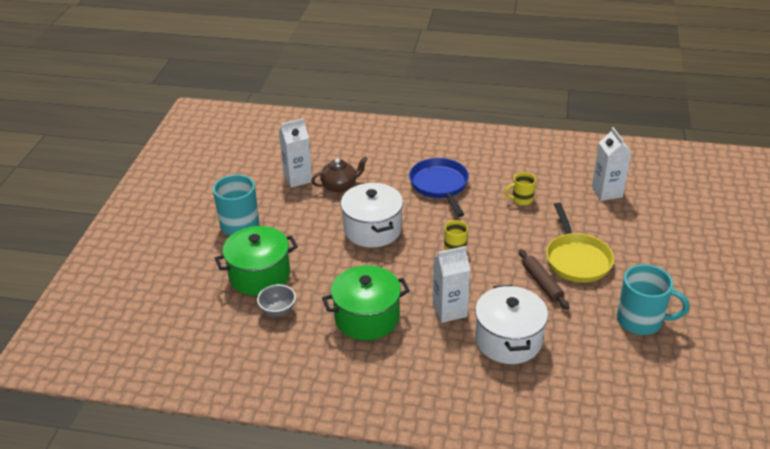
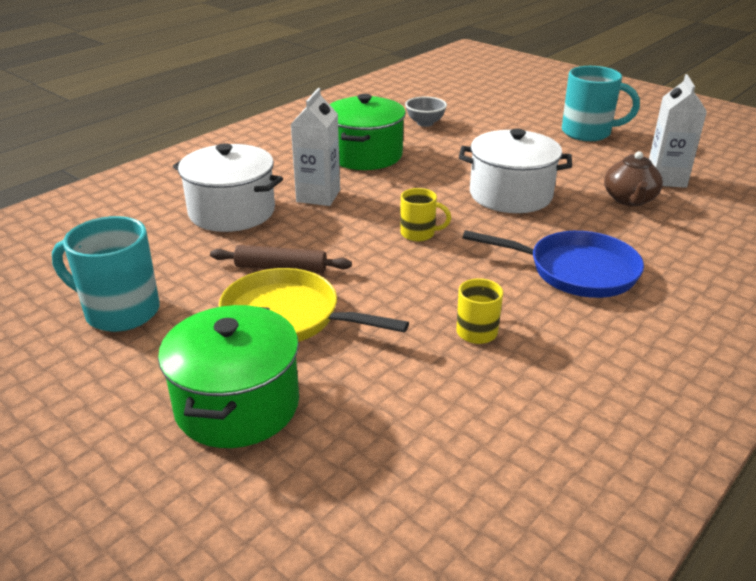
camera: 120 degrees right, 5 degrees down
green pot [215,226,298,296] -> green pot moved to [158,305,299,448]
white carton [592,127,632,201] -> none
turquoise mug [617,264,690,335] -> turquoise mug turned 60 degrees clockwise [52,216,160,332]

